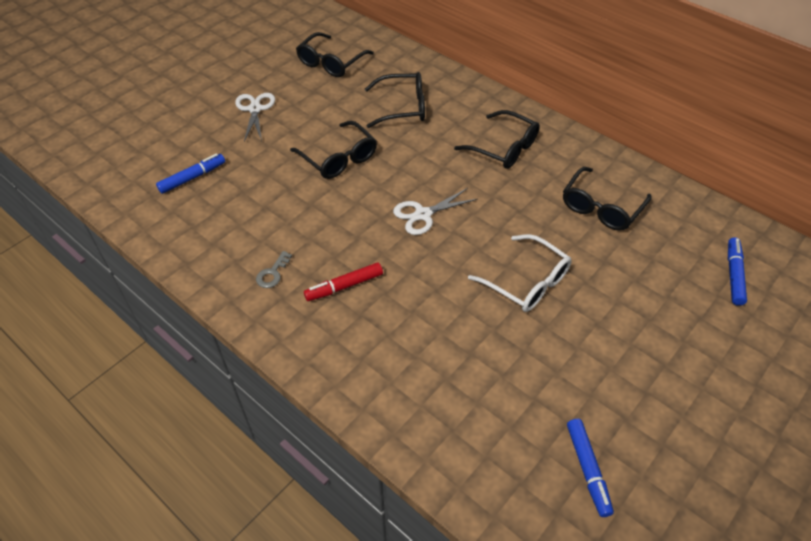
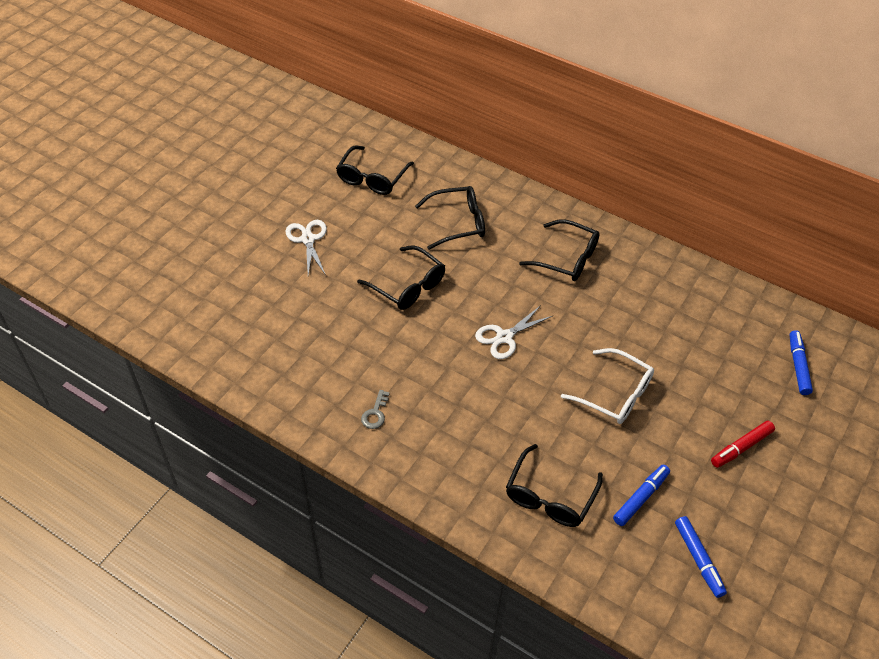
camera: 10 degrees left, 0 degrees up
blue marker [156,153,225,194] -> blue marker moved to [613,464,670,526]
red marker [304,262,383,301] -> red marker moved to [711,420,775,468]
black glasses [563,167,652,231] -> black glasses moved to [506,444,603,527]

